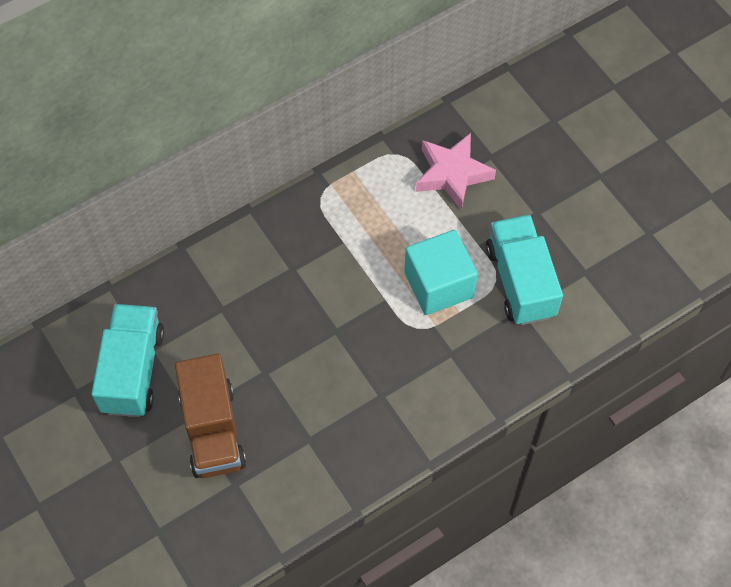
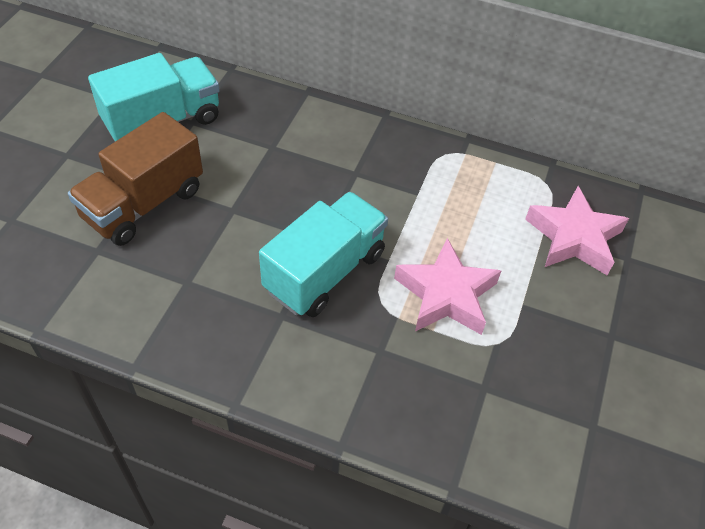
camera: 50 degrees right, 10 degrees down
turquoise cube [404,230,478,315] -> pink star [394,238,501,335]
turquoise truck [486,215,563,325] -> turquoise truck moved to [259,192,388,317]

